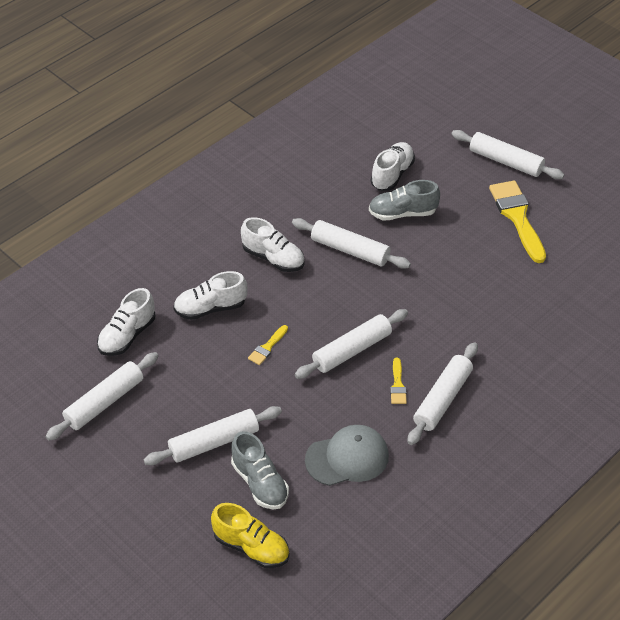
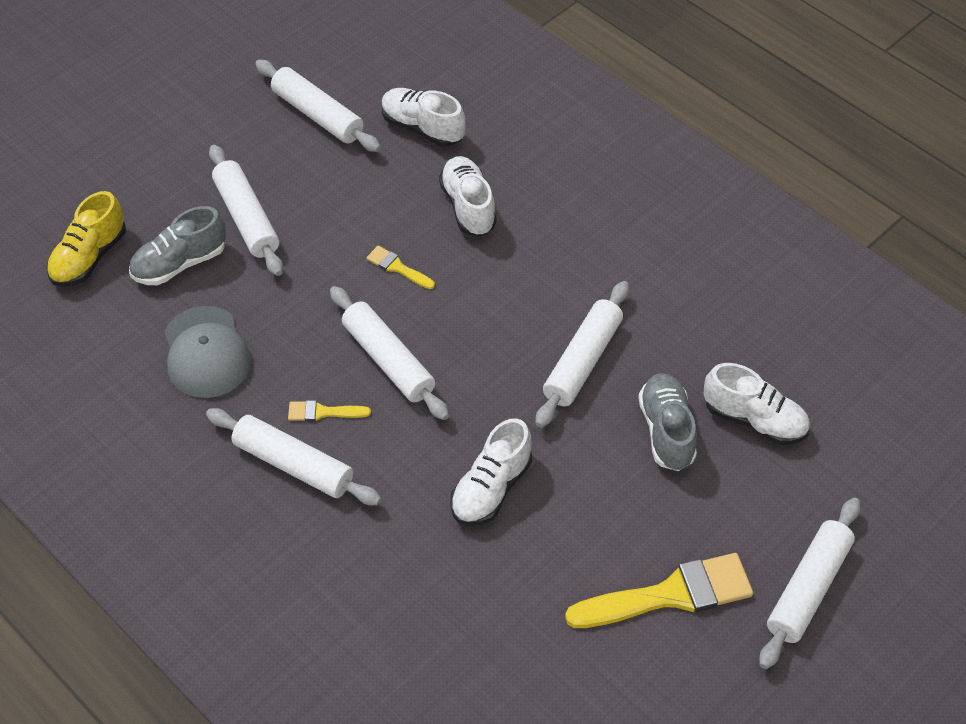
camera: 90 degrees right, 5 degrees up
white shoe [241,217,305,272] -> white shoe moved to [450,418,532,526]

